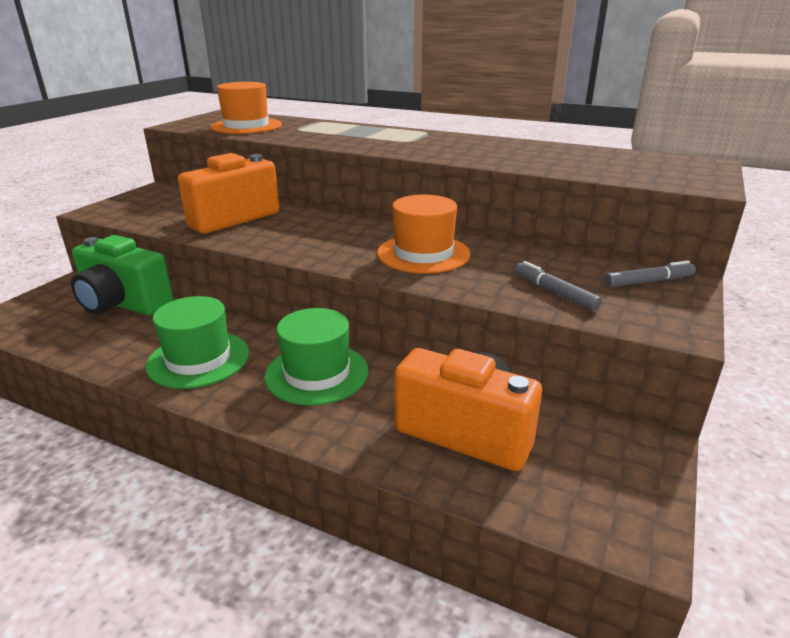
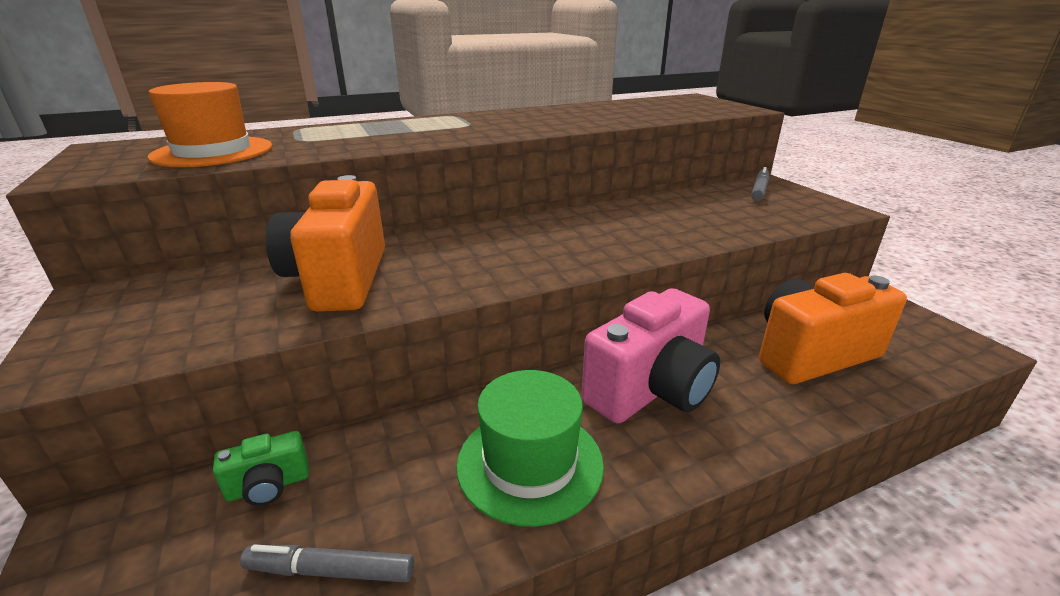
camera: 50 degrees left, 0 degrees up
green camera [71,235,173,315] -> green camera [213,431,309,506], size x0.45
green hat [264,308,368,406] -> pink camera [581,288,720,424]
orange hat [377,195,471,274] -> none
grey marker [515,261,602,311] -> grey marker moved to [240,544,414,583]

